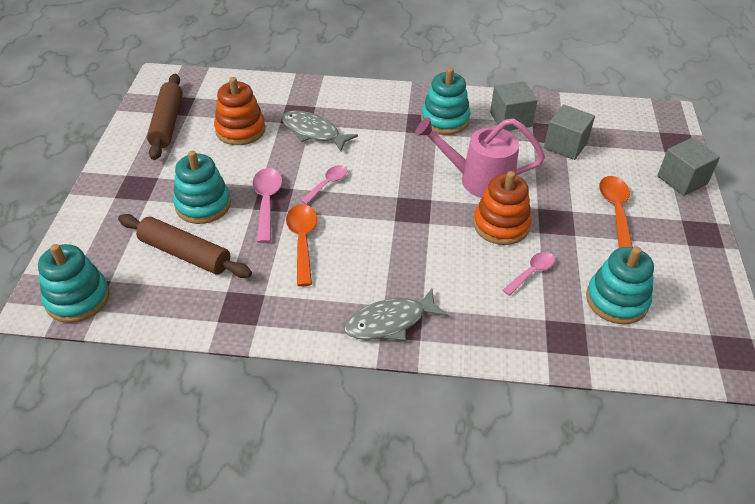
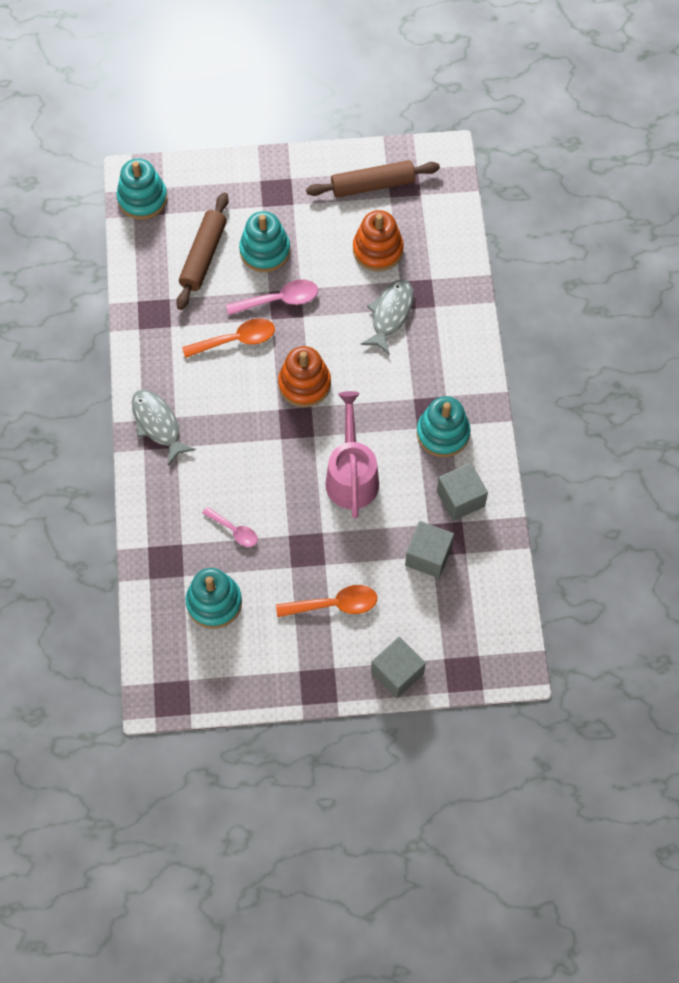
camera: 80 degrees right, 20 degrees up
pink spoon [301,165,347,205] -> none
orange stacking toy [474,171,531,245] -> orange stacking toy moved to [278,346,331,407]

